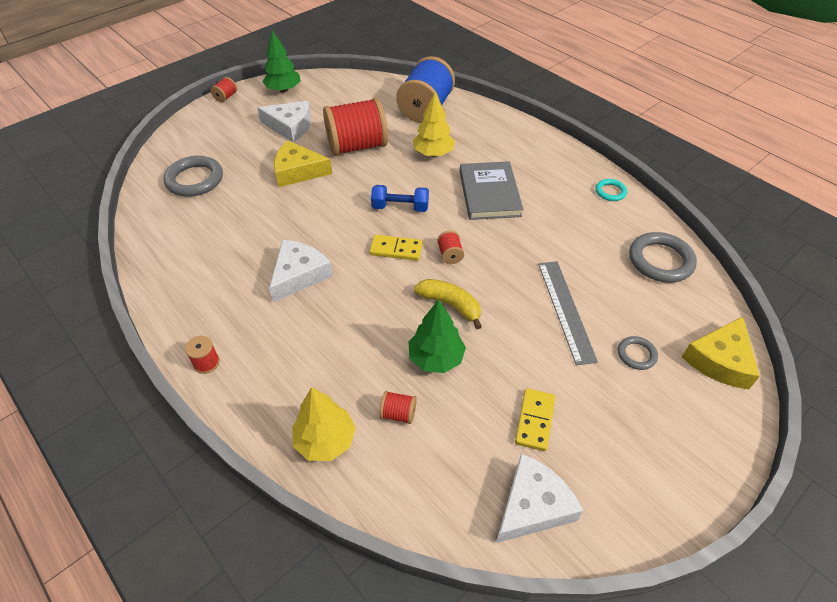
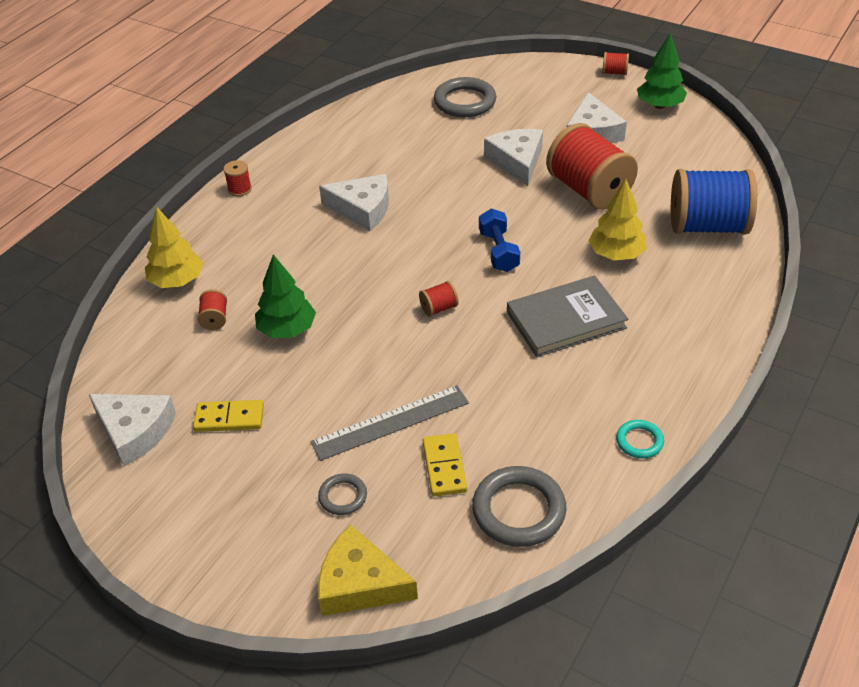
camera: 75 degrees right, 5 degrees down
yellow cheese [274,141,332,187] -> white cheese [484,129,543,186]
yellow domino [369,235,423,261] -> yellow domino moved to [423,433,467,497]
yellow banana [414,279,482,329] -> none

